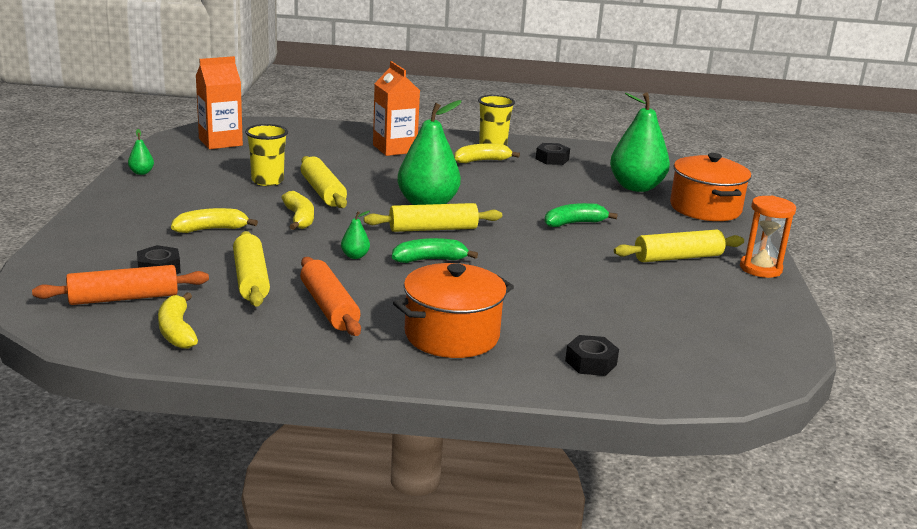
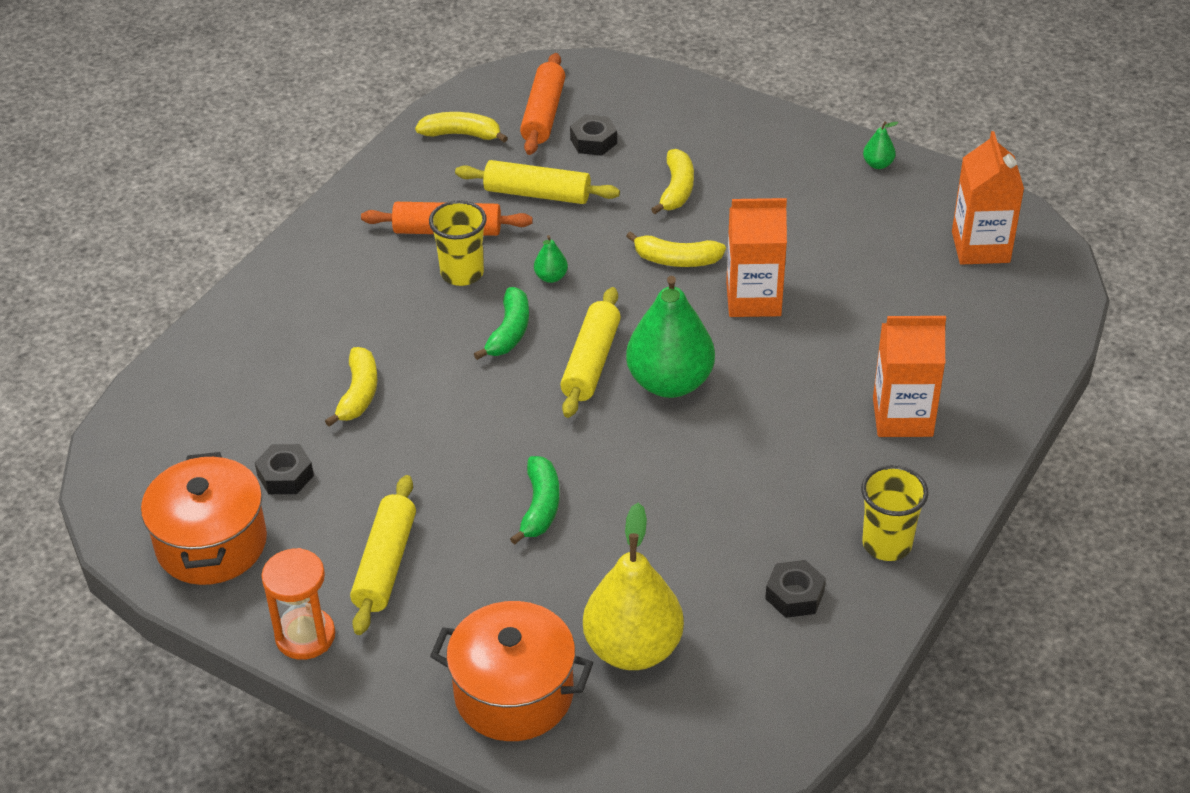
camera: 120 degrees right, 20 degrees up
yellow cup [245,124,288,186] -> yellow cup moved to [429,200,487,286]
yellow rolling pin [301,156,347,208] -> orange carton [726,198,787,317]
orange pot [393,263,514,358] -> orange pot moved to [141,452,267,585]
yellow banana [454,143,520,163] -> yellow banana moved to [325,347,377,427]
black nut [565,335,619,376] -> black nut moved to [255,444,314,494]
green pear [610,93,670,192] -> yellow pear [583,503,684,670]

